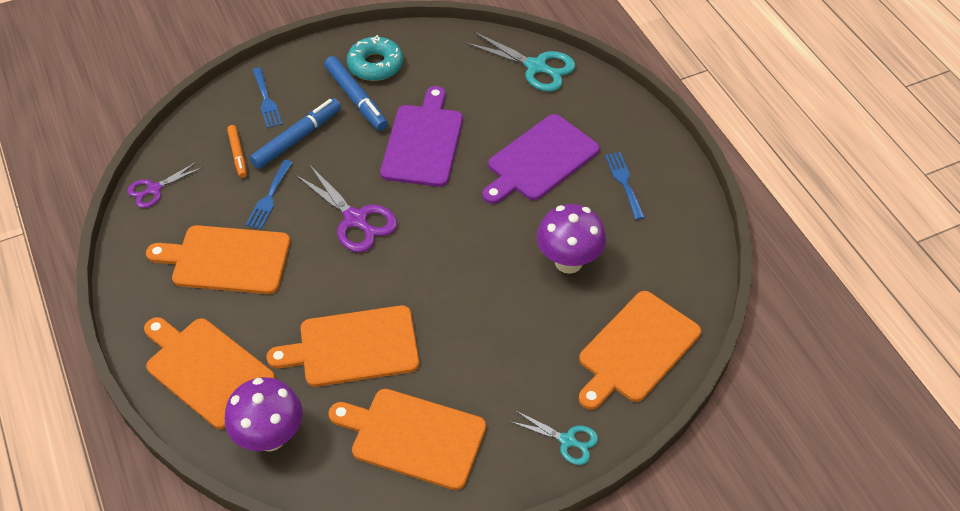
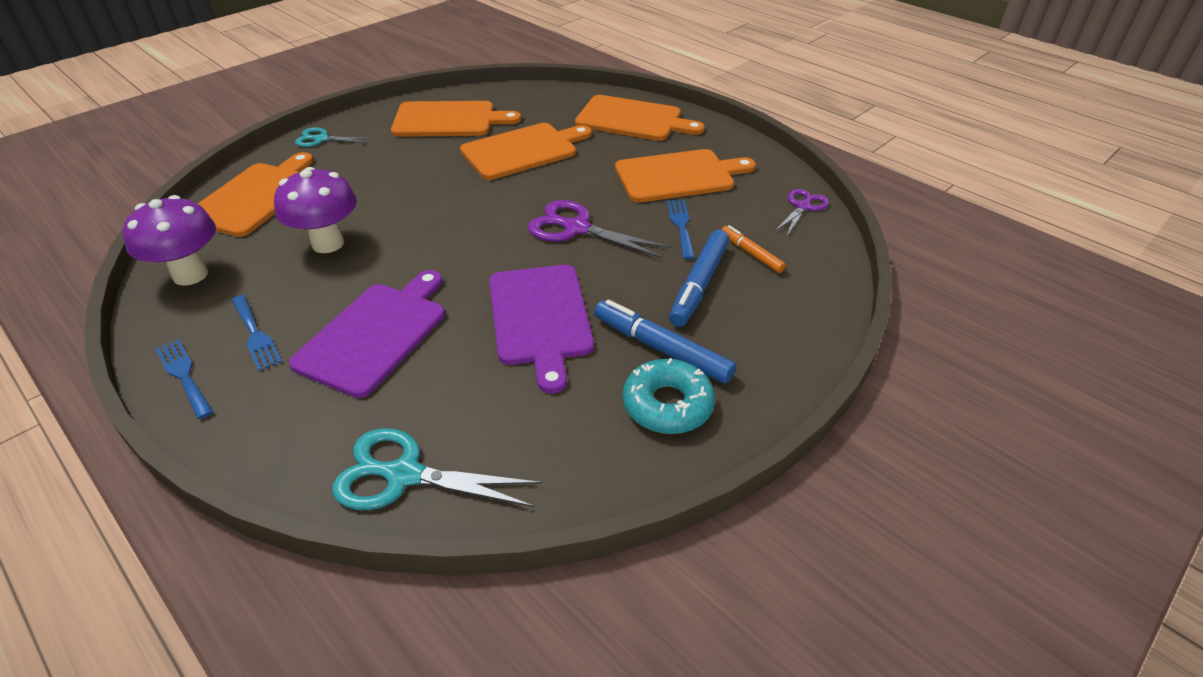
camera: 160 degrees right, 10 degrees down
purple mushroom [225,377,303,452] -> purple mushroom moved to [123,195,216,286]
blue fork [252,67,283,128] -> blue fork moved to [155,339,213,419]

